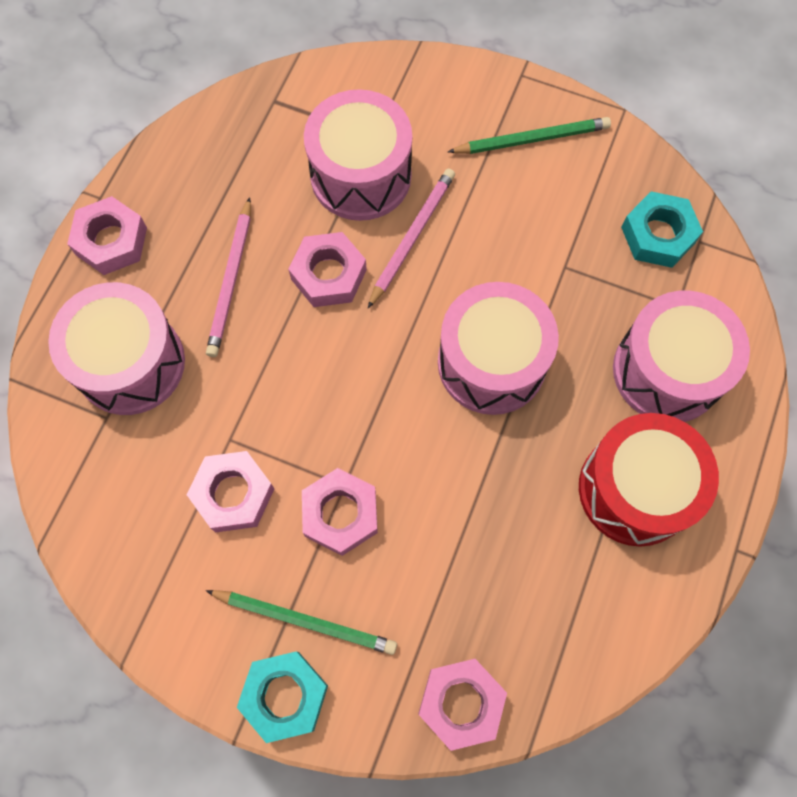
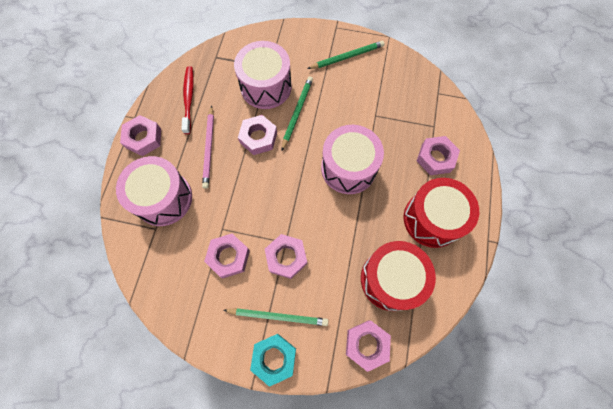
camera: 10 degrees left, 0 degrees up
pink pencil [368,168,455,308] -> green pencil [281,76,313,151]
pink drum [613,291,750,422] -> pink nut [417,136,460,175]
turquoise nut [621,191,703,268] -> none
none -> red toothbrush [181,66,193,134]
none -> red drum [361,241,436,311]

